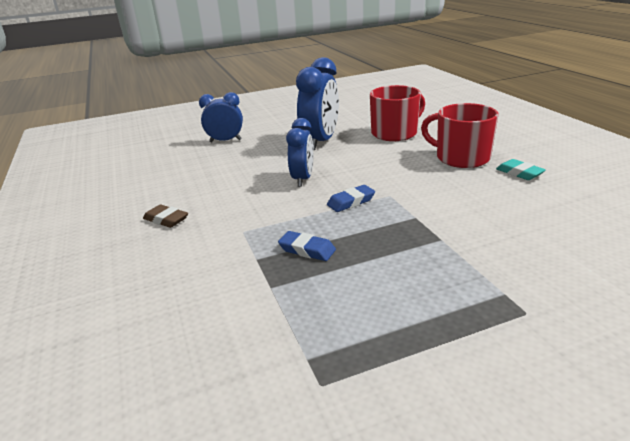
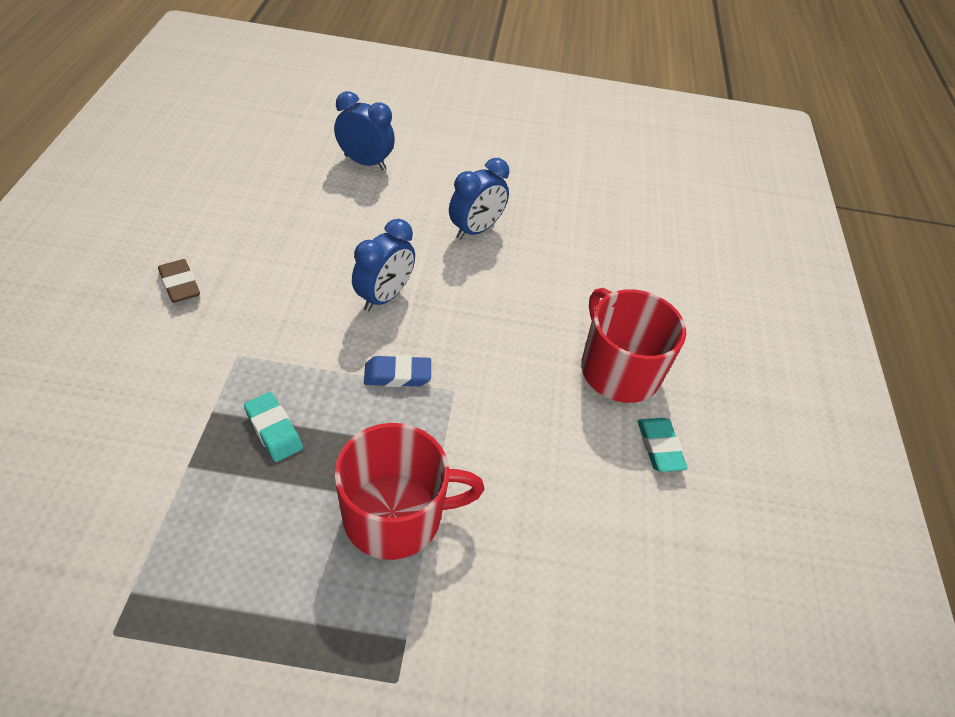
camera: 20 degrees right, 20 degrees up
blue eraser [278,231,336,261] -> turquoise eraser [244,392,303,462]
blue clock [296,57,339,150] -> blue clock [449,158,509,240], size x0.64
red mug [370,85,425,141] -> red mug moved to [334,423,485,560]

